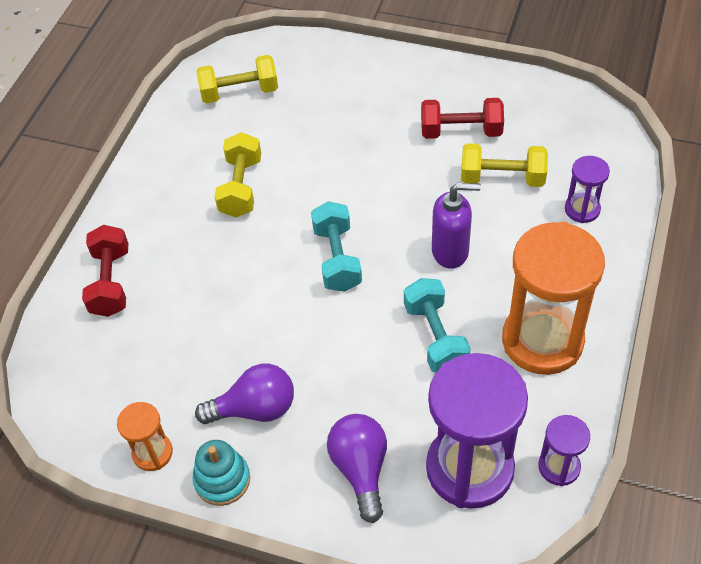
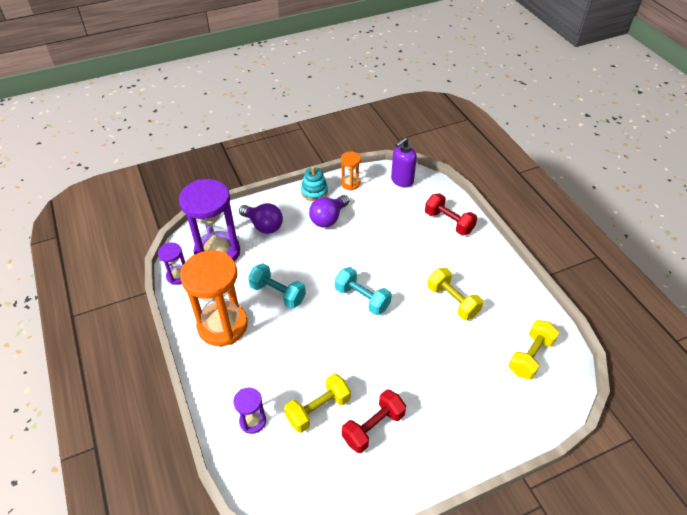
camera: 135 degrees right, 5 degrees down
purple soap dispenser [432,183,481,269] -> purple soap dispenser moved to [391,137,417,188]

